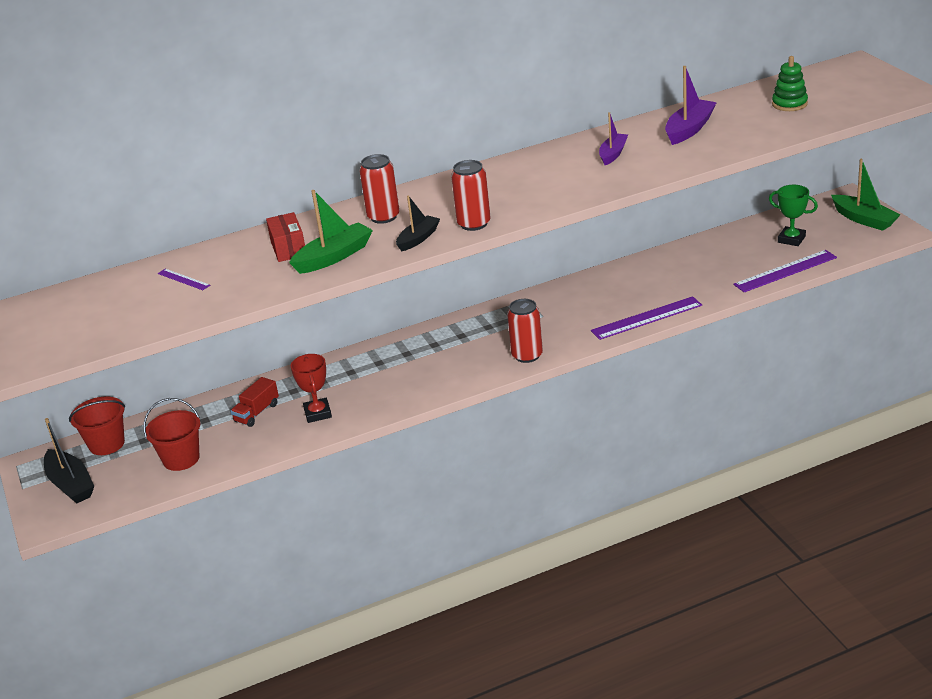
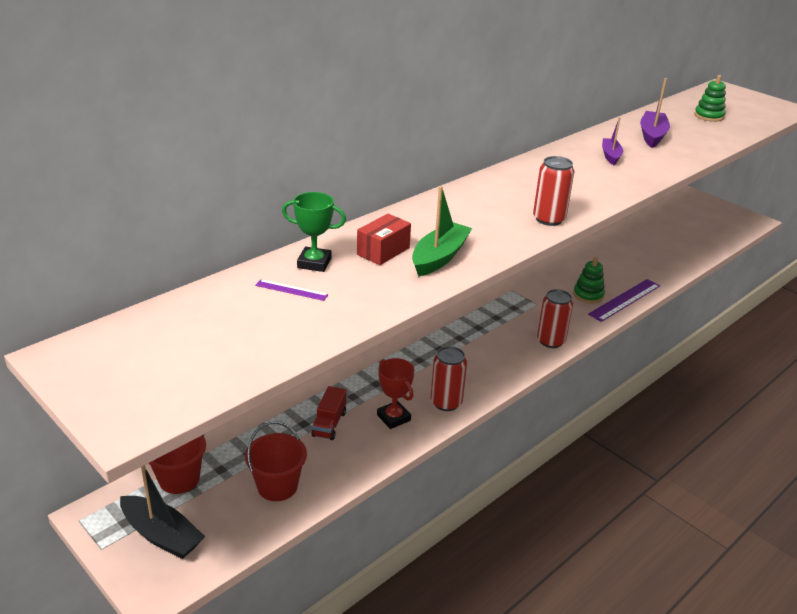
camera: 25 degrees left, 0 degrees up
red box [266,212,305,262] -> red box turned 75 degrees clockwise [357,214,411,265]
red can [359,154,400,224] -> red can moved to [431,346,467,411]
black boat [396,195,440,251] -> none
purple ruler [733,250,837,292] -> none
green trophy [769,185,818,246] -> green trophy moved to [282,192,346,272]
green boat [831,159,900,231] -> none
none -> green stacking toy [573,257,605,304]

